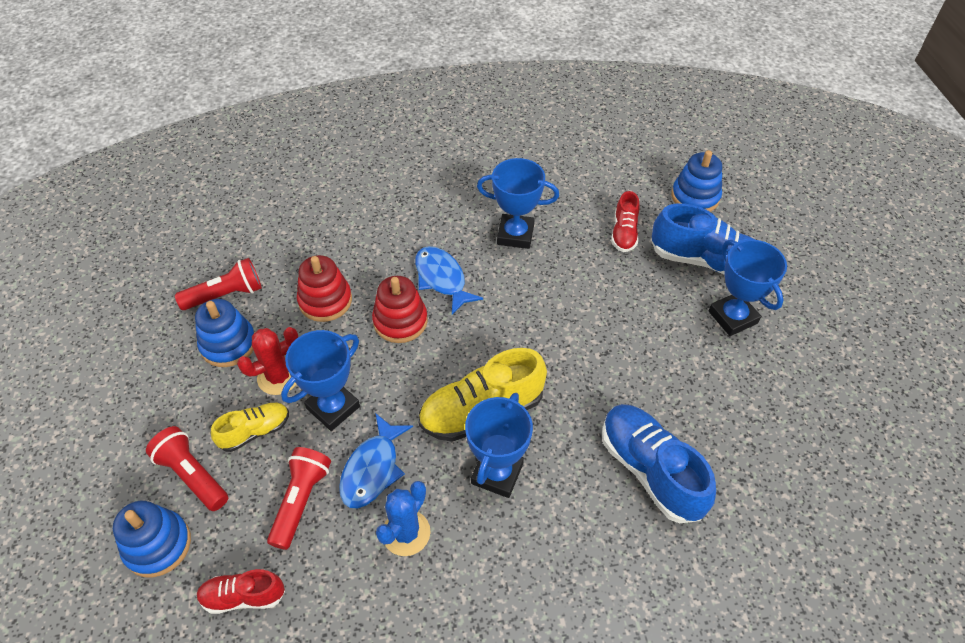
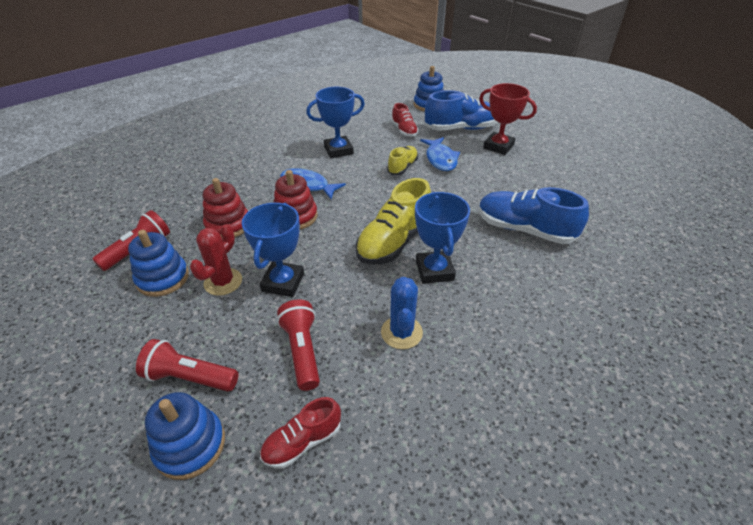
camera: 30 degrees left, 10 degrees down
yellow shoe [211,403,289,452] -> yellow shoe moved to [387,146,418,175]
blue fish [339,413,413,509] -> blue fish moved to [420,137,460,171]
blue trophy [708,240,787,336] -> red trophy [479,83,537,155]

